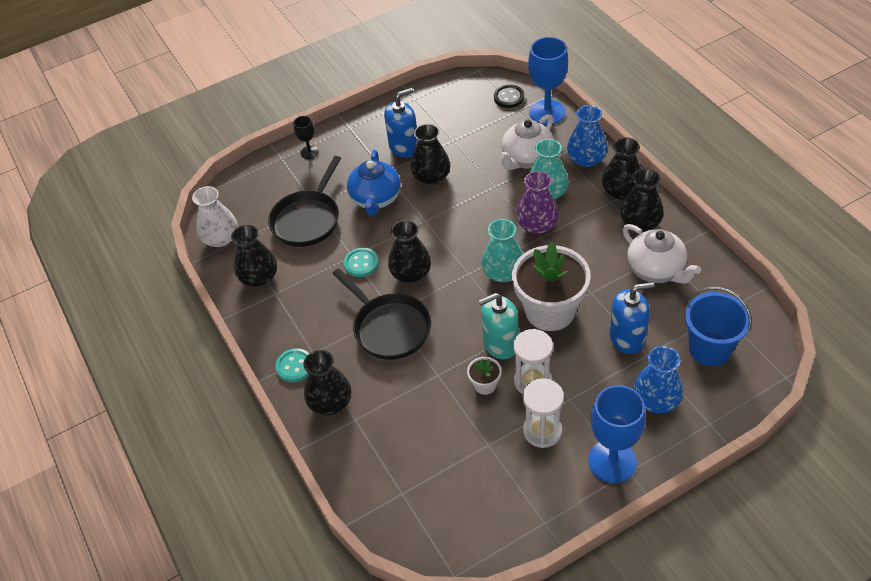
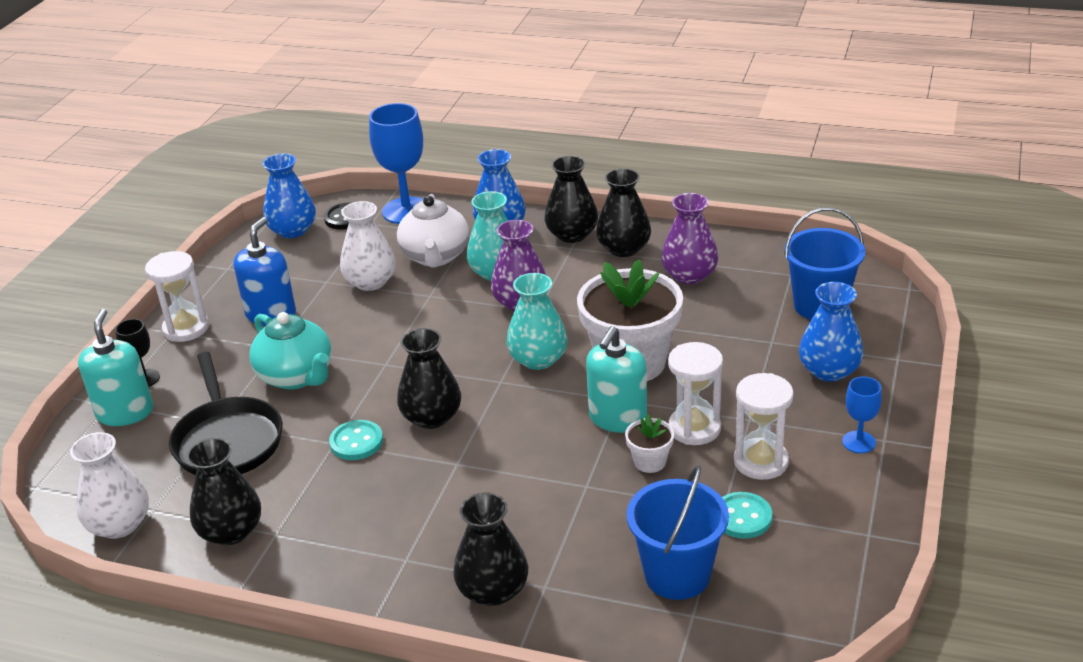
camera: 45 degrees left, 15 degrees down
turquoise button [275,348,309,382] -> turquoise button moved to [722,492,772,539]
black pan [332,268,431,360] -> none
blue teapot [347,150,401,216] -> turquoise teapot [249,312,332,389]
black vase [411,124,450,185] -> none
blue goblet [588,385,646,483] -> blue goblet [842,377,882,453], size x0.51
blue soap dispenser [609,282,655,354] -> none
white teapot [623,224,701,284] -> purple vase [661,193,718,284]
none -> turquoise soap dispenser [78,309,153,426]
none -> white hourglass [145,251,209,342]
none -> blue vase [262,153,316,238]
none -> white vase [340,201,396,291]
none -> blue bucket [627,465,729,600]

